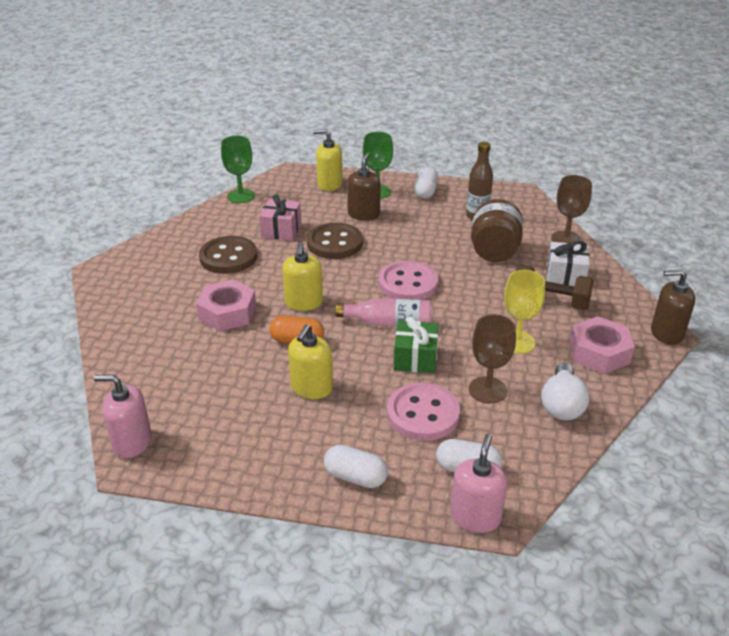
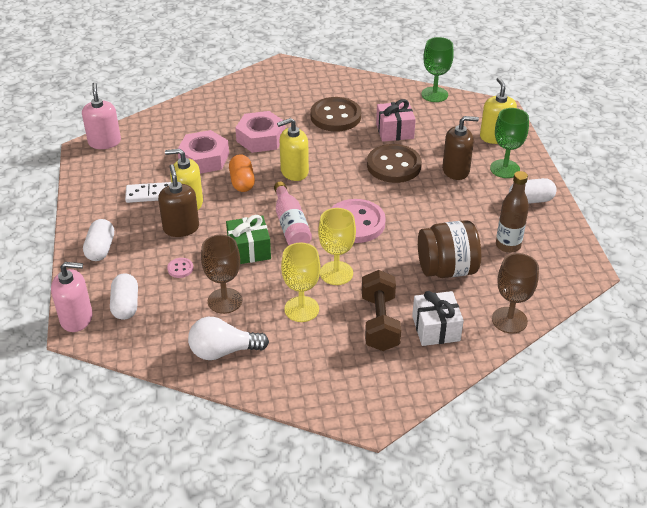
camera: 70 degrees right, 5 degrees up
pink button [387,383,460,441] -> pink button [167,258,193,278], size x0.42
pink nut [570,316,635,374] -> pink nut moved to [178,130,229,174]
brown soap dispenser [651,270,695,345] -> brown soap dispenser moved to [158,164,199,237]
none -> white domino [125,182,171,203]
none -> yellow goblet [318,208,356,285]

